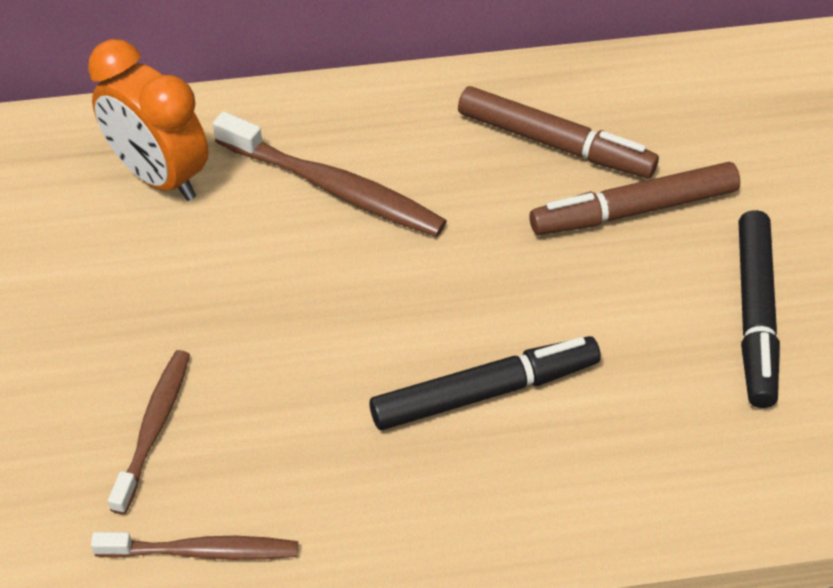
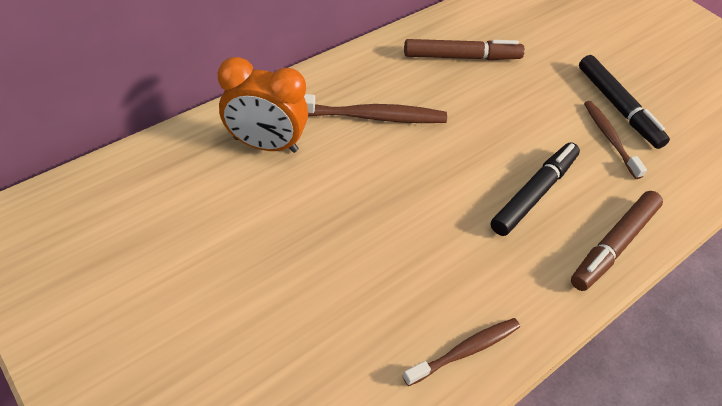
camera: 35 degrees left, 0 degrees up
brown toothbrush [108,350,190,514] -> brown toothbrush moved to [584,101,647,179]
brown marker [530,162,740,235] -> brown marker moved to [571,191,663,291]

